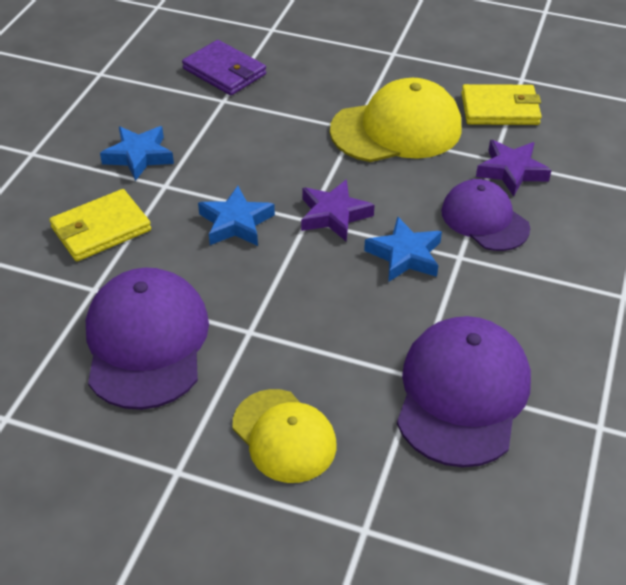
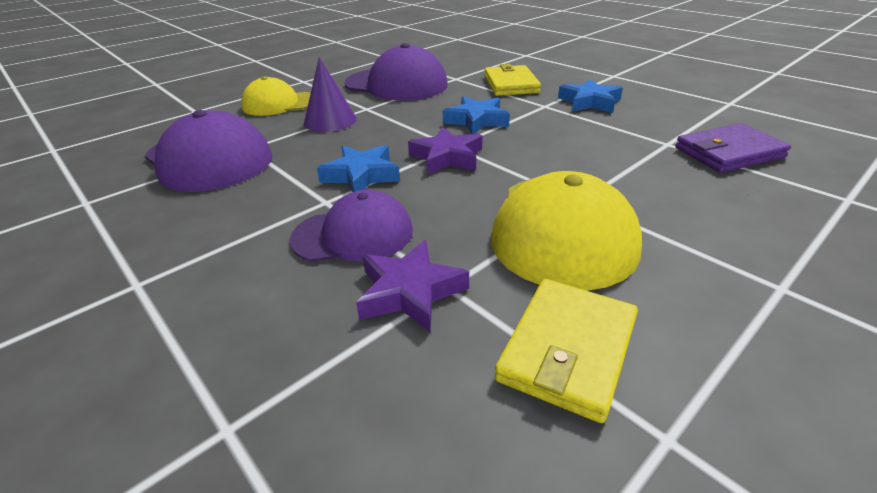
camera: 120 degrees right, 10 degrees down
none -> purple cone [304,57,357,132]

